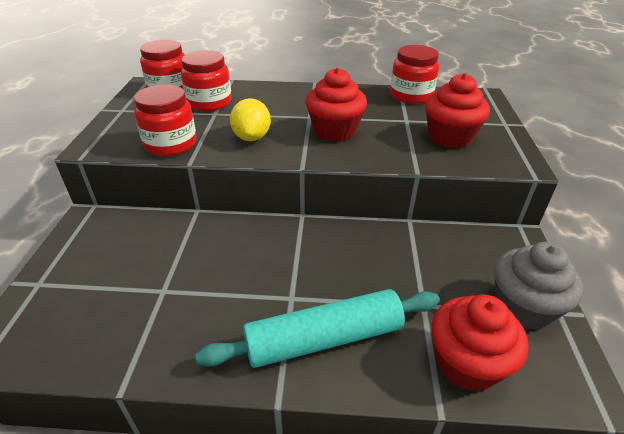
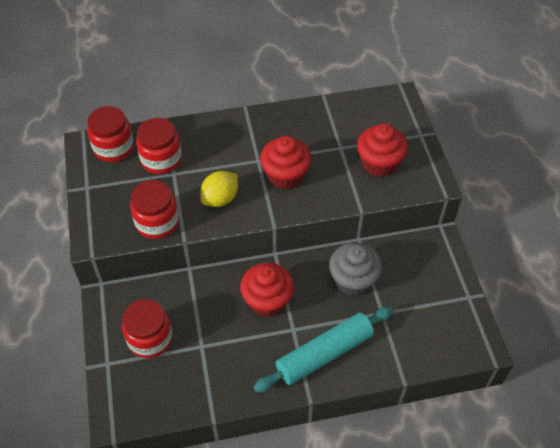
camera: 15 degrees left, 15 degrees up
yellow lemon [230,98,271,141] -> yellow lemon turned 60 degrees clockwise [200,171,238,207]
red jar [390,45,439,104] -> red jar moved to [122,299,173,358]
red cupcake [431,295,529,392] -> red cupcake moved to [240,263,294,317]
grey cupcake [494,242,583,330] -> grey cupcake moved to [329,243,382,296]

